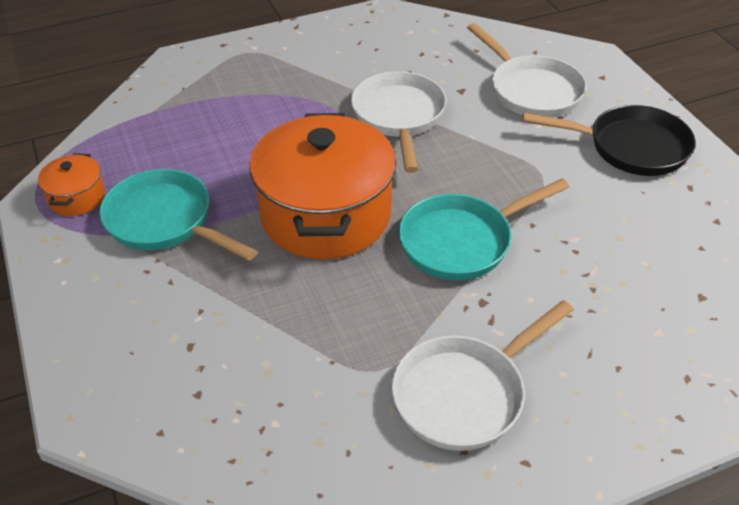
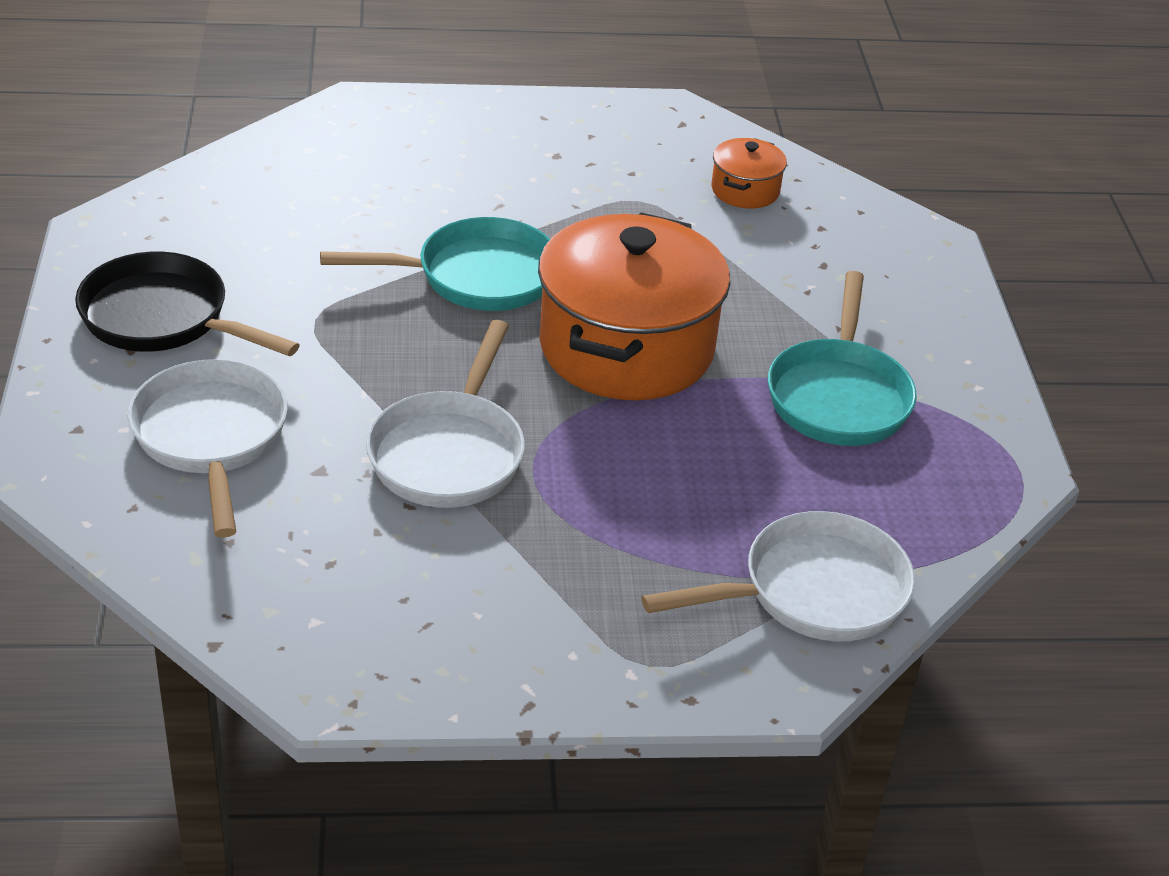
camera: 165 degrees left, 5 degrees down
orange pot [38,153,105,216] -> orange pot moved to [711,138,787,209]
turquoise pan [99,169,257,261] -> turquoise pan turned 45 degrees clockwise [768,271,917,446]
white pan [392,300,574,451] -> white pan moved to [641,511,915,641]

